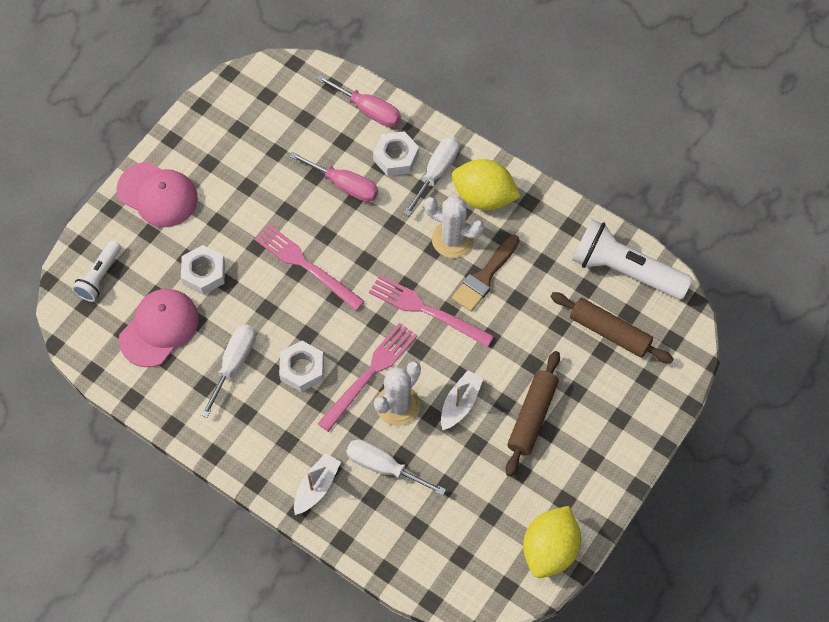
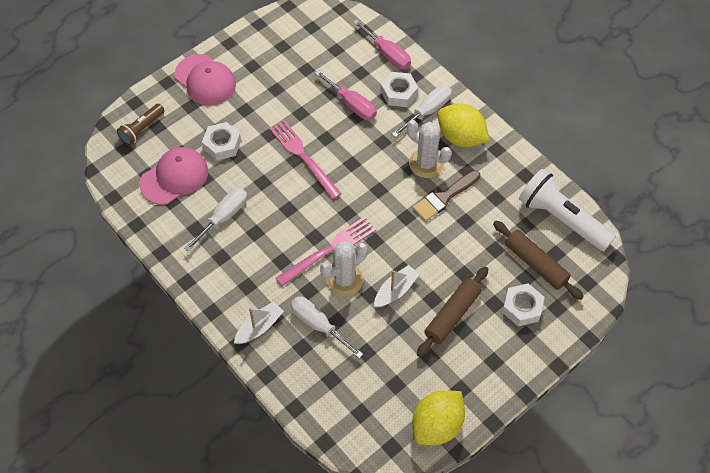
camera: 15 degrees right, 5 degrees down
white flashlight [72,240,121,302] -> brown flashlight [117,104,165,146]
white nut [279,341,324,392] -> white nut moved to [502,283,544,326]
pink fork [369,275,494,347] -> none

